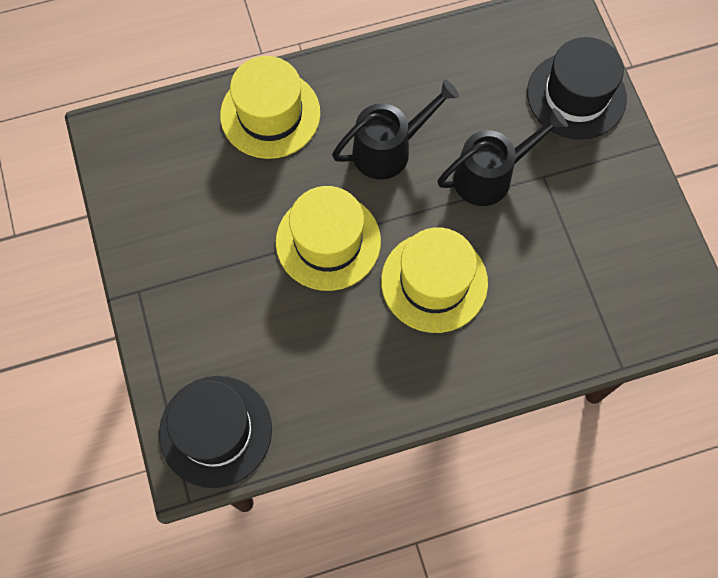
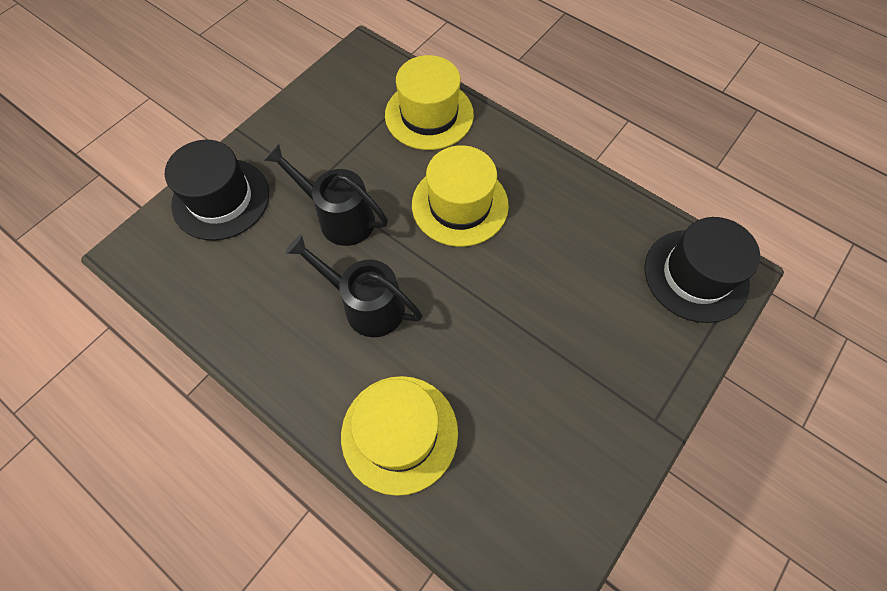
camera: 125 degrees left, 5 degrees down
yellow hat [276,186,381,291] -> yellow hat moved to [385,55,474,150]

